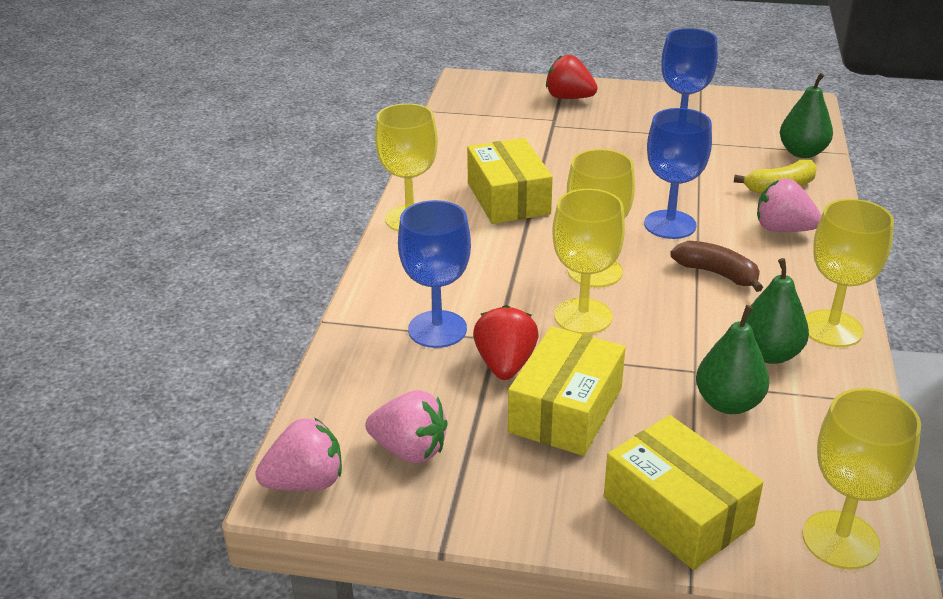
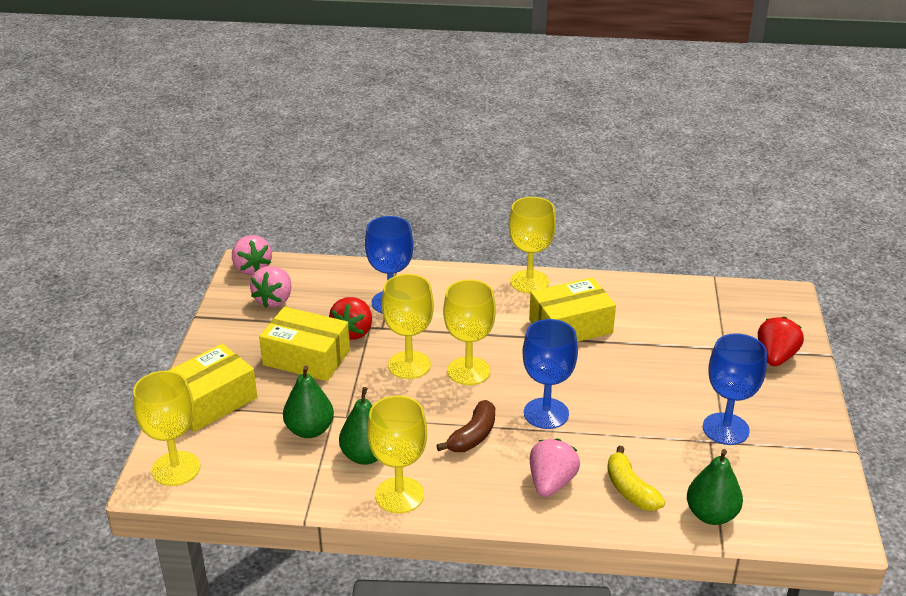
camera: 85 degrees right, 0 degrees up
red strawberry [473,305,539,380] -> red strawberry turned 105 degrees clockwise [329,297,372,340]

